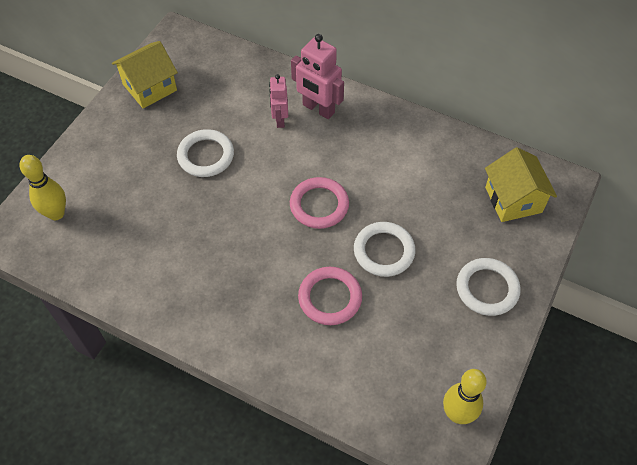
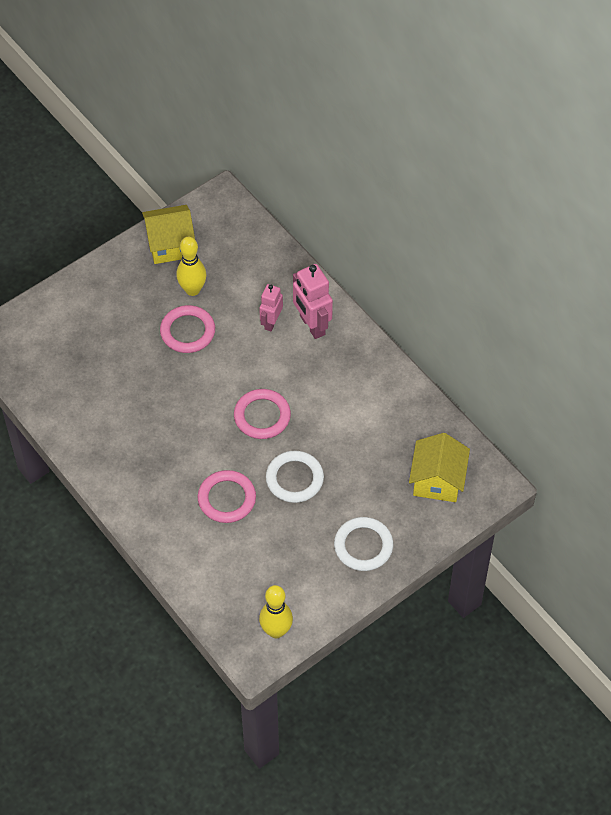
camera: 25 degrees right, 0 degrees up
yellow bowling pin [19,155,66,220] -> yellow bowling pin moved to [176,237,207,296]
white ring [177,129,234,177] -> pink ring [160,305,215,353]

